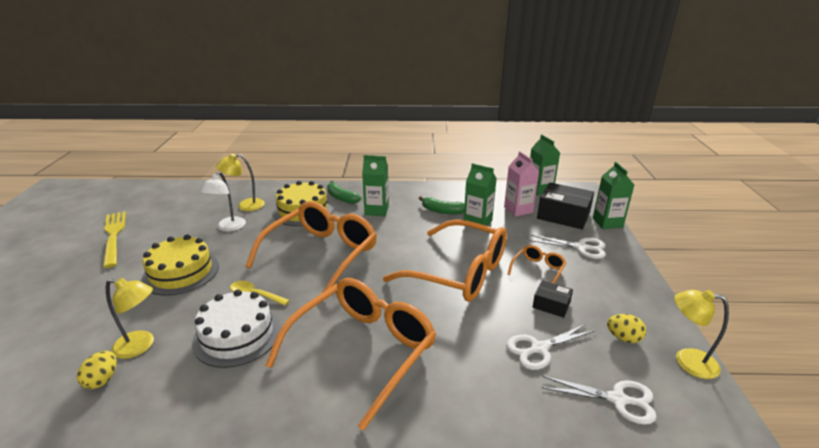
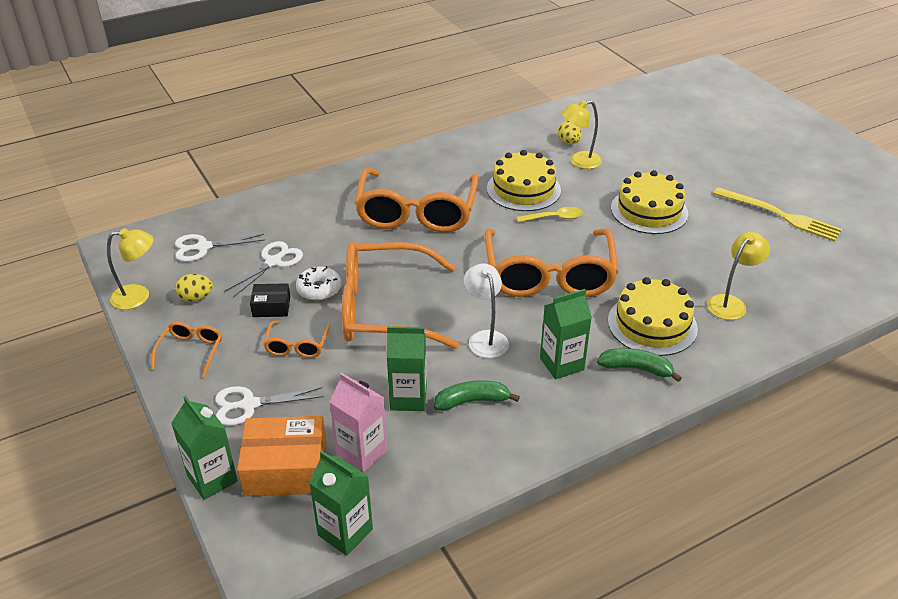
camera: 150 degrees right, 10 degrees up
white cake [192,289,281,368] -> yellow cake [487,150,561,211]
white lamp [200,172,246,232] -> white lamp moved to [464,263,509,358]
black box [537,183,594,229] -> orange box [237,416,326,496]
none -> orange glasses [151,322,222,377]
none -> white donut [296,266,341,301]

